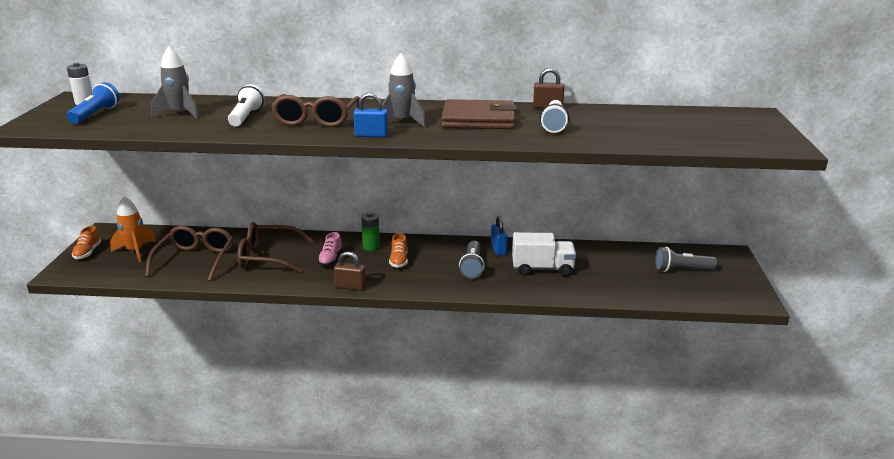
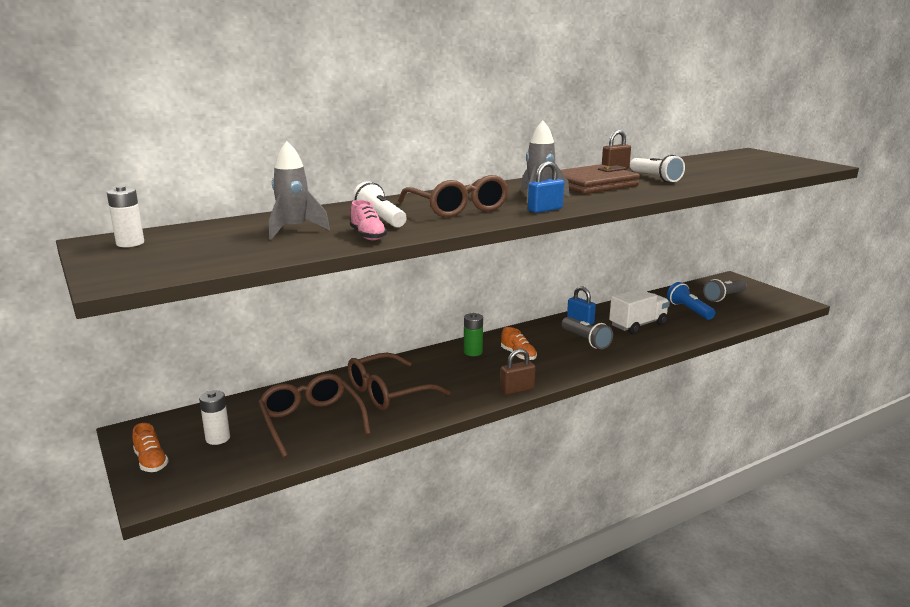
camera: 35 degrees left, 5 degrees down
blue flashlight [67,82,120,124] -> blue flashlight moved to [667,282,715,320]
orange rocket [110,196,156,262] -> white battery [199,390,230,445]
pink shoe [318,232,343,266] -> pink shoe moved to [350,200,387,240]

